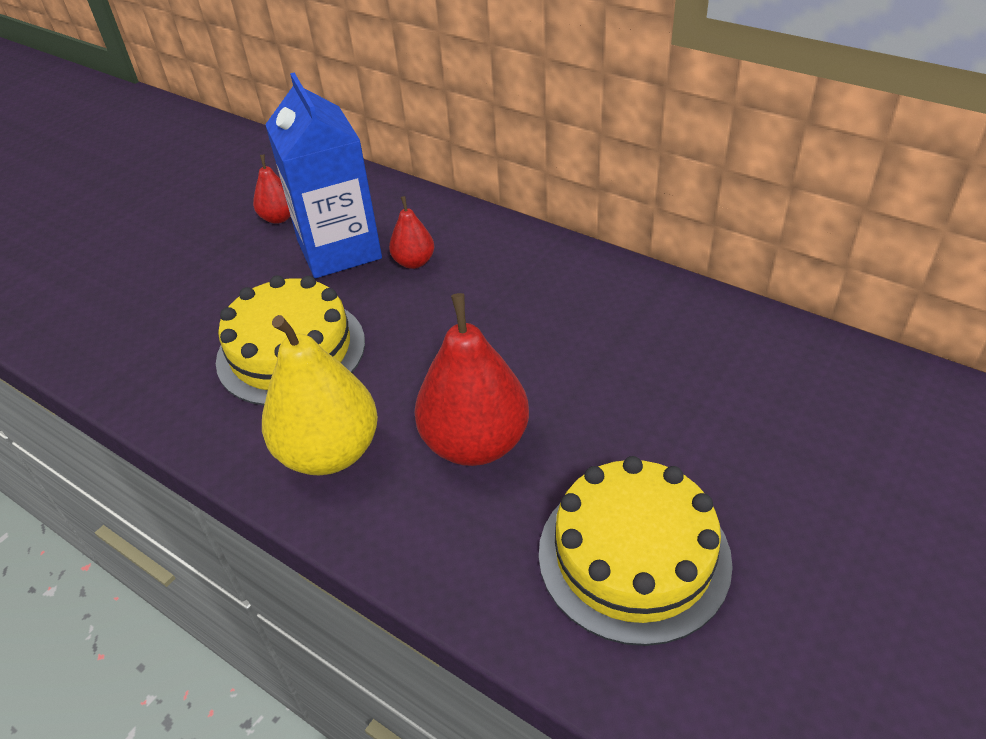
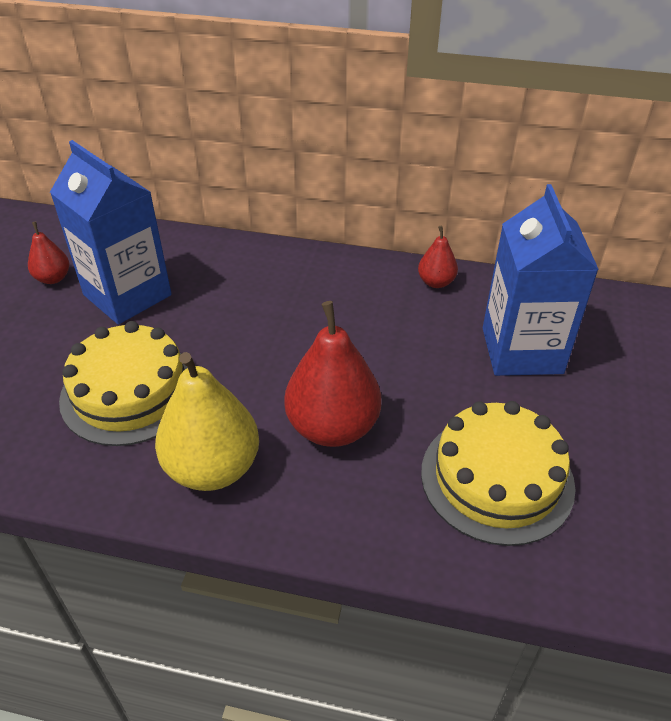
camera: 25 degrees left, 0 degrees up
red pear [389,196,434,269] -> red pear moved to [418,226,458,288]
none -> blue carton [483,184,599,376]

